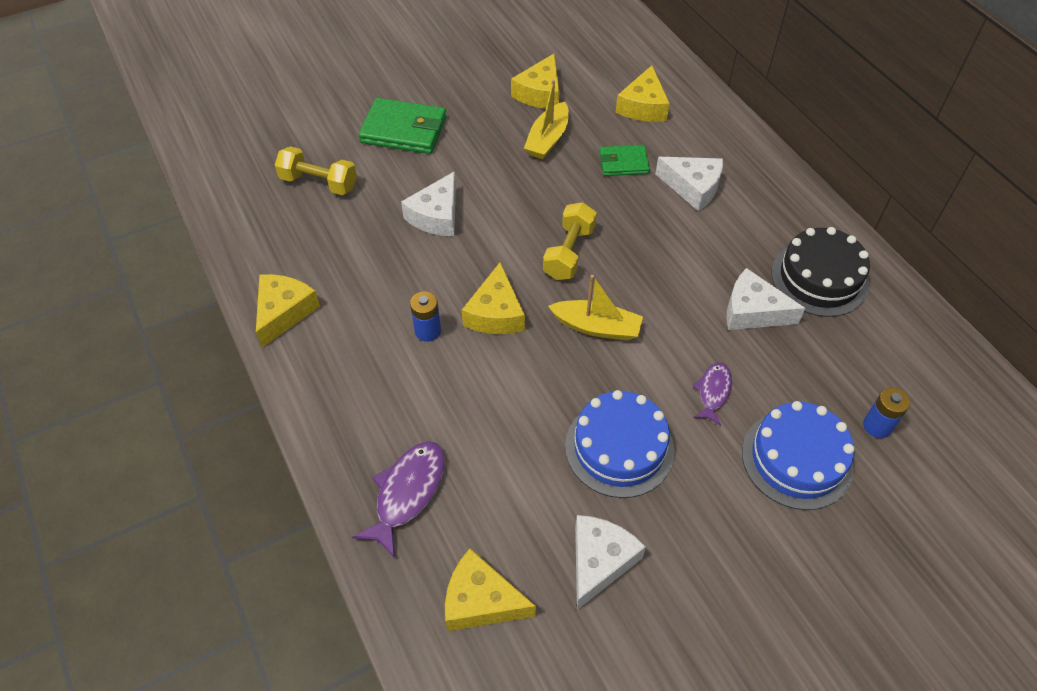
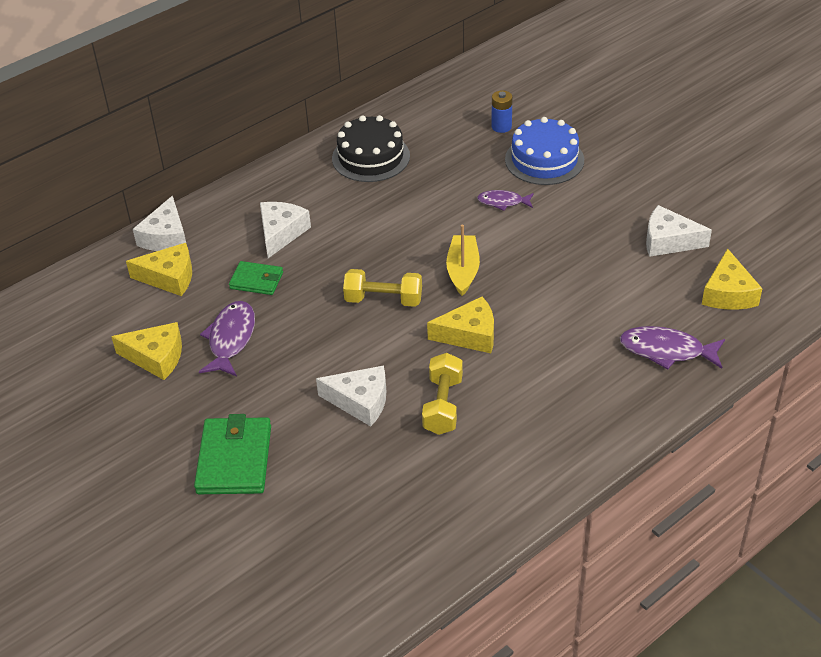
camera: 100 degrees left, 10 degrees down
yellow cheese [256,274,320,348] -> none
yellow dumbbell [275,146,357,195] -> yellow dumbbell moved to [422,353,463,435]
blue battery [410,292,441,342] -> none
yellow boat [524,80,569,159] -> purple fish [199,301,255,377]
blue cake [565,390,674,498] -> none
green wallet [599,145,650,176] -> green wallet turned 60 degrees counterclockwise [229,261,283,295]
white cheese [726,268,805,330] -> white cheese moved to [133,196,186,251]

